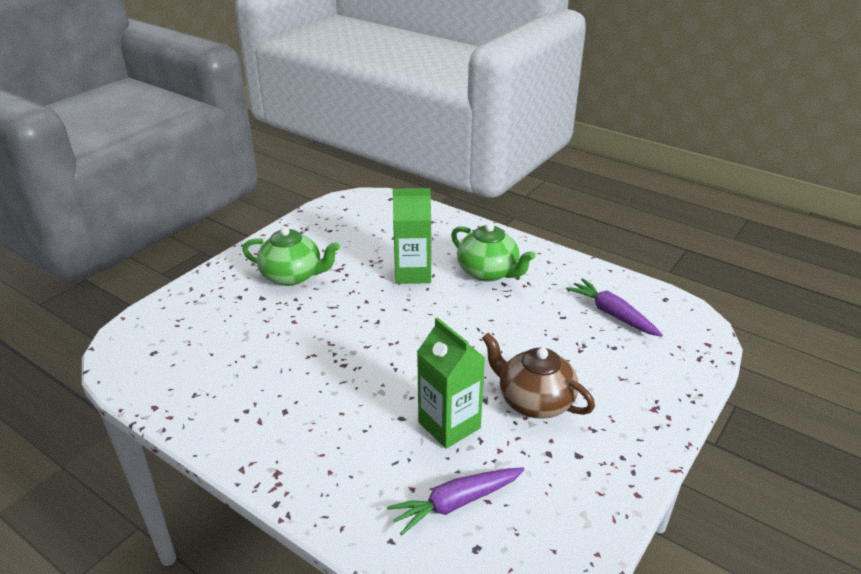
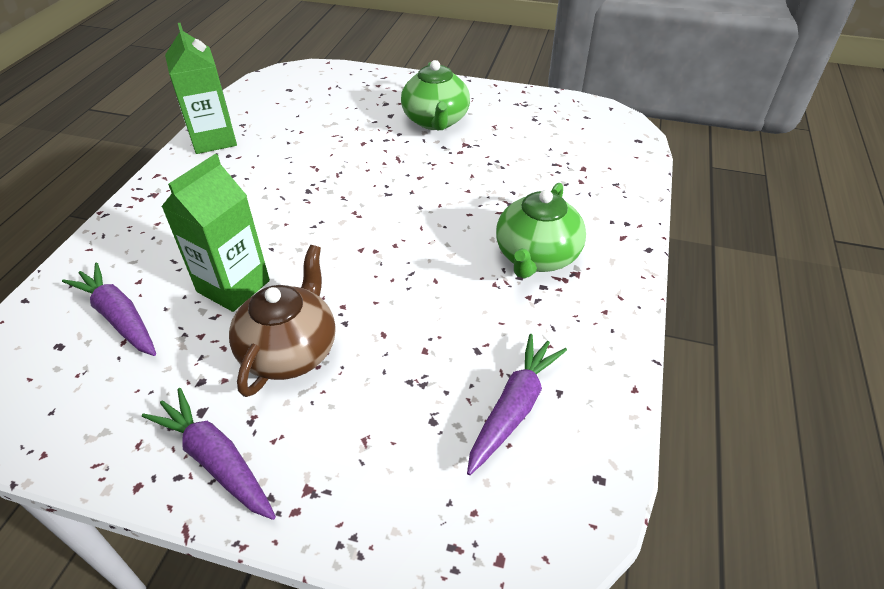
camera: 70 degrees right, 10 degrees up
green carton [393,188,431,284] -> green carton moved to [165,23,237,154]
none -> purple carrot [142,388,276,520]

